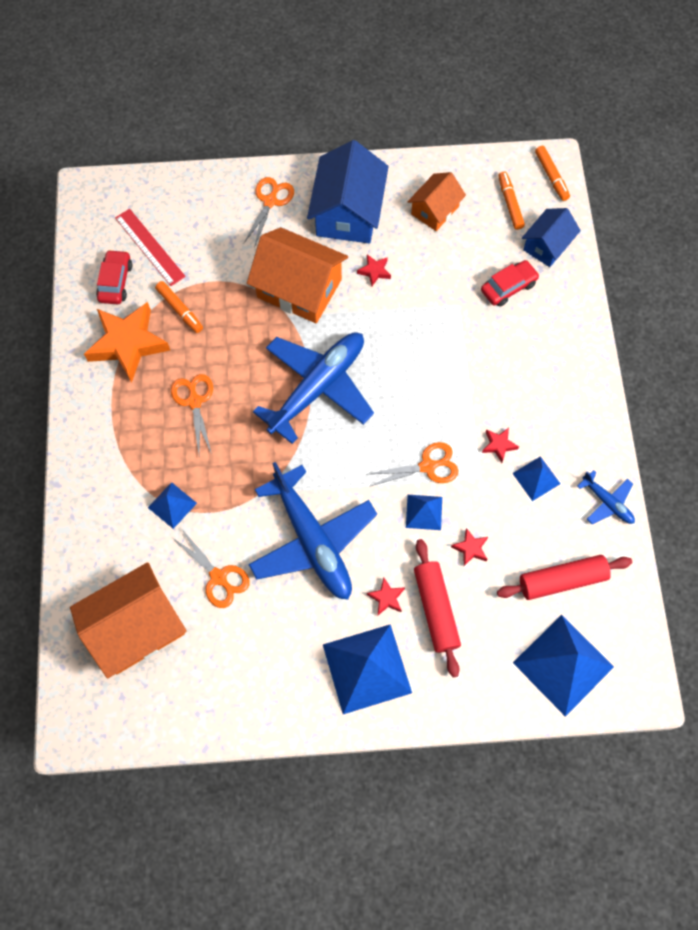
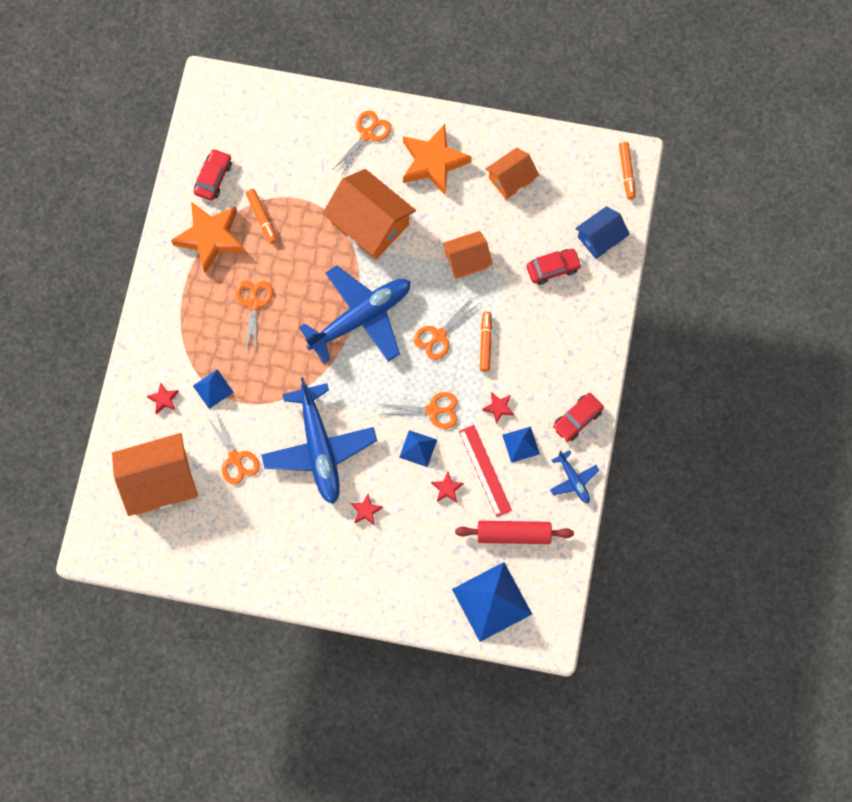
camera: 15 degrees right, 5 degrees up
red ruler [115,209,186,286] -> red ruler moved to [459,425,512,517]
blue house [307,140,389,243] -> orange star [403,124,472,195]
blue pyramid [323,624,412,714] -> none
red star [357,254,391,286] -> red star moved to [147,383,179,414]
red rolling pin [414,539,461,677] -> none
orange marker [498,172,525,230] -> orange marker moved to [480,311,492,372]
none -> orange scissors [414,297,480,360]
none -> orange house [442,231,493,279]
none -> red car [553,393,604,442]

